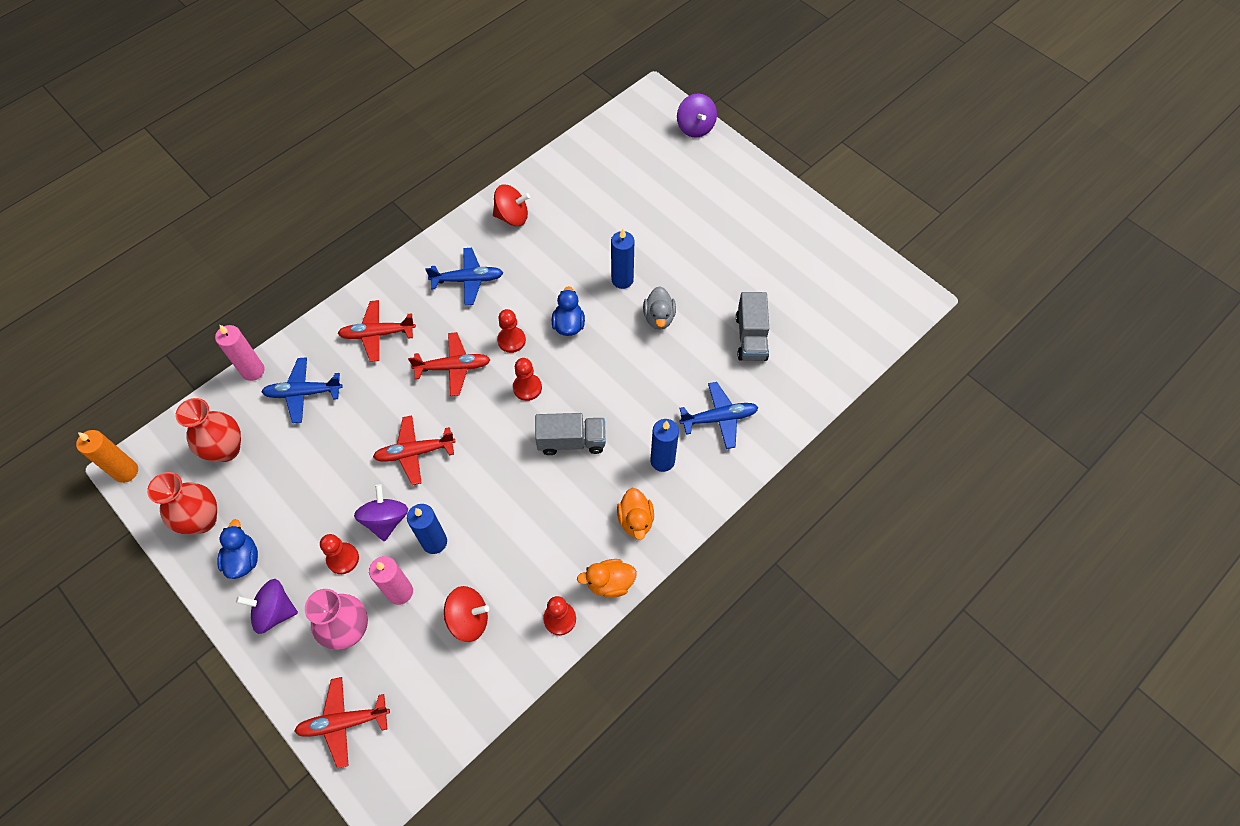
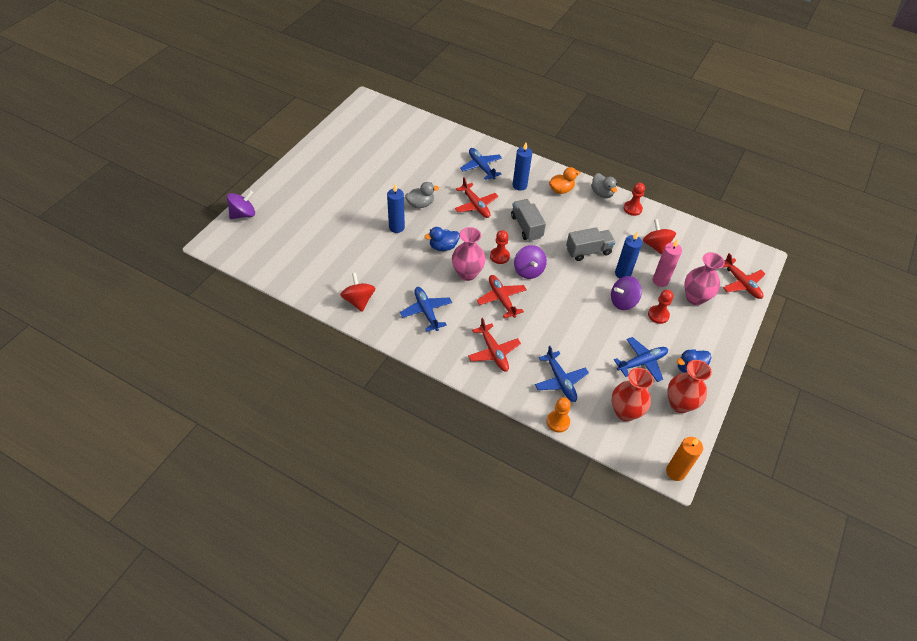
camera: 110 degrees left, 10 degrees down
pink candle [215,325,265,381] -> orange pawn [546,397,571,432]
purple spinning top [236,579,298,634] -> purple spinning top moved to [514,245,547,279]
red plane [373,415,456,485] -> red plane moved to [455,177,498,218]
red pawn [497,309,526,353] -> pink vase [452,227,486,281]
orange duck [577,559,637,598] -> grey duck [591,173,617,198]
grey truck [736,292,769,361] -> grey truck moved to [566,227,616,261]
none -> blue plane [614,337,668,382]

